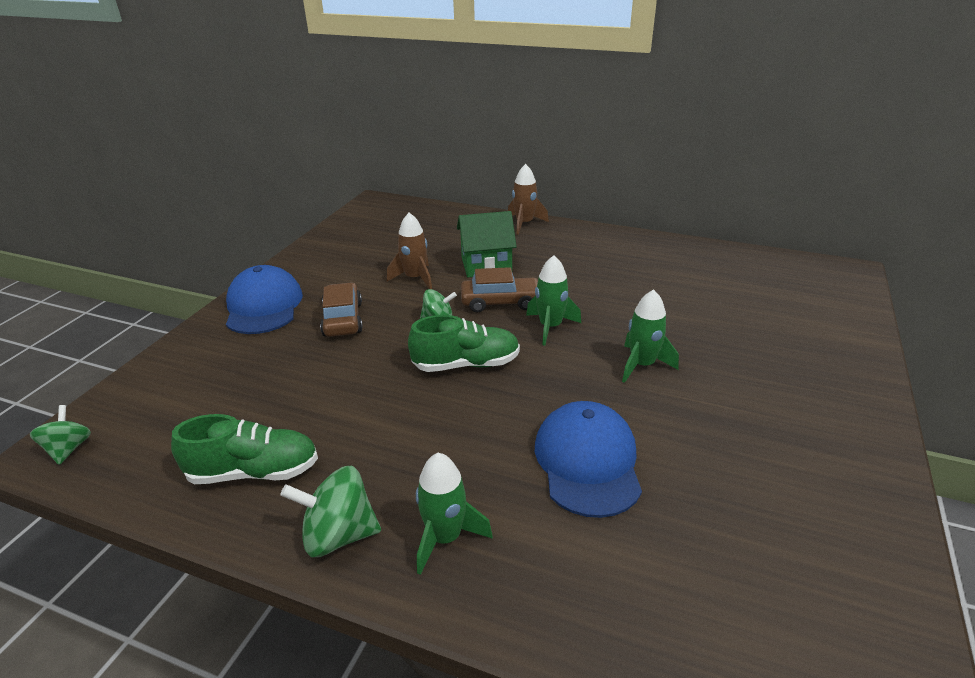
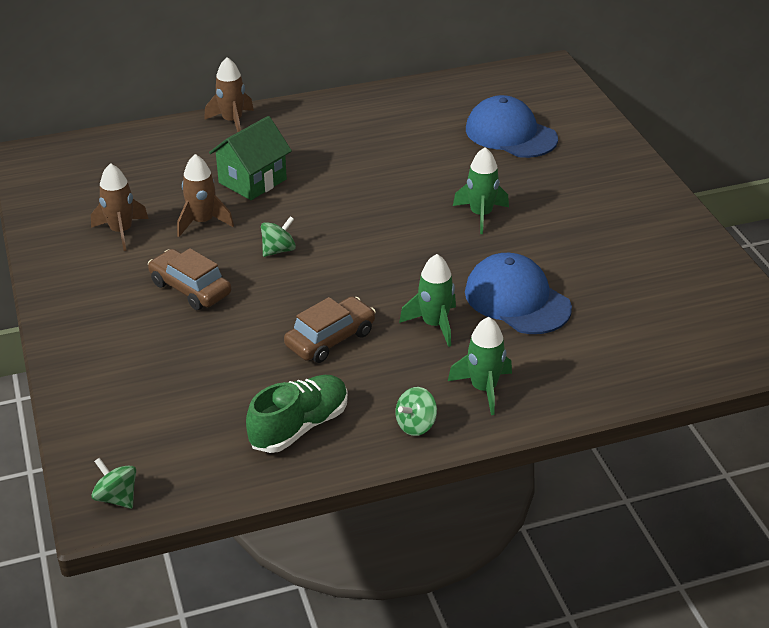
camera: 40 degrees left, 5 degrees up
blue cap [226,265,303,334] -> blue cap moved to [466,95,558,158]
green spinning top [280,466,381,557] -> green spinning top [395,387,437,436], size x0.64
green shoe [408,315,520,372] -> none
brown car [461,267,538,312] -> brown car moved to [284,296,376,363]
green rocket [526,255,581,346] -> green rocket moved to [399,254,456,347]
none -> brown rocket [91,163,148,251]

